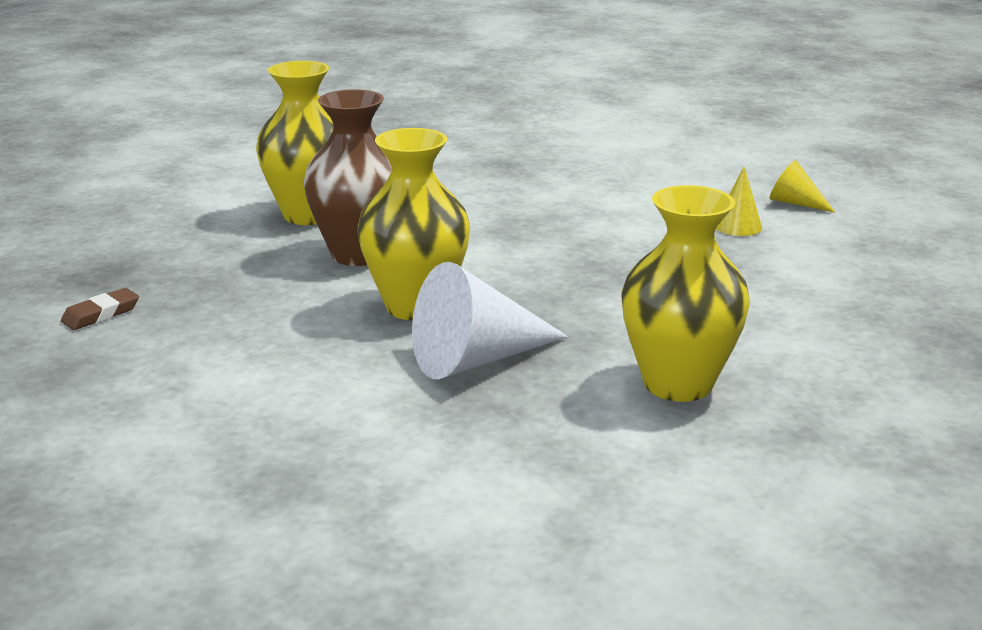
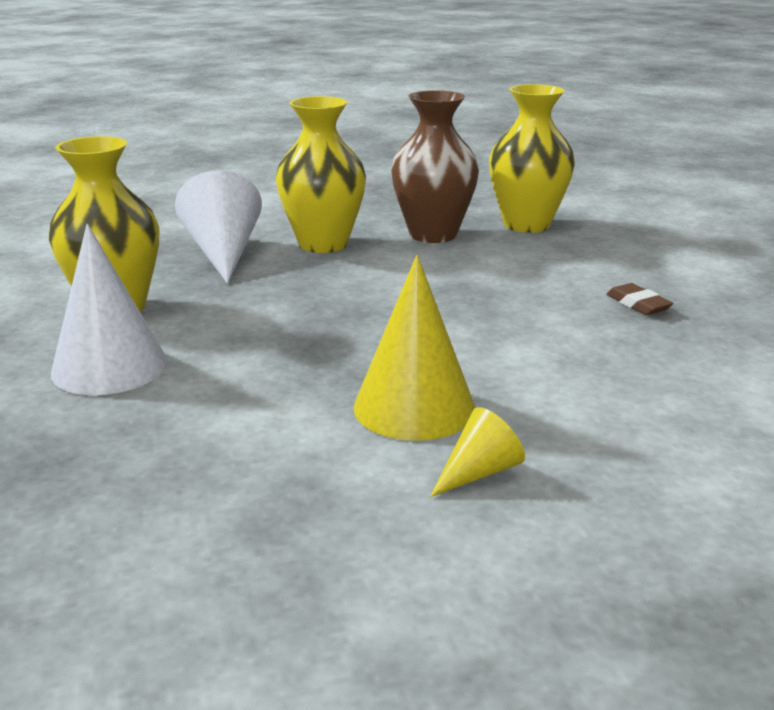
camera: 105 degrees right, 0 degrees up
brown eraser [61,288,139,330] -> brown eraser moved to [607,283,673,315]
yellow cone [716,167,762,236] -> yellow cone [353,255,476,441], size x1.92
none -> white cone [51,224,168,395]

